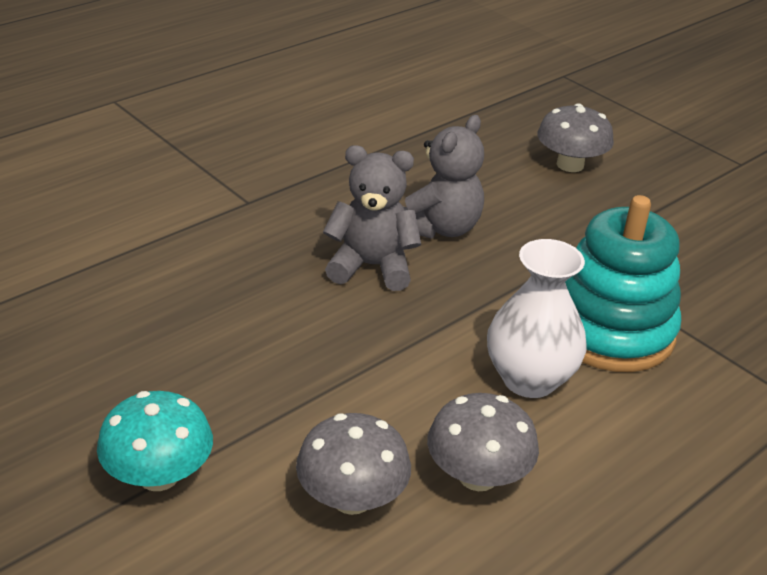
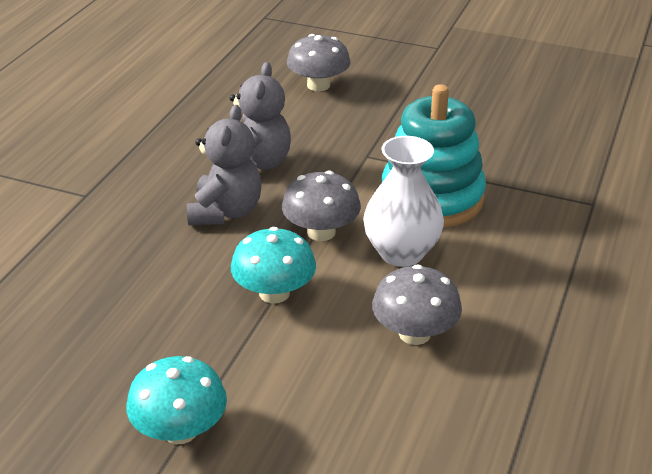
camera: 25 degrees left, 0 degrees up
grey mushroom [296,413,411,515] -> grey mushroom moved to [282,171,361,241]
grey teddy bear [323,145,421,291] -> grey teddy bear turned 120 degrees clockwise [187,105,262,225]
none -> turquoise mushroom [231,227,316,303]

